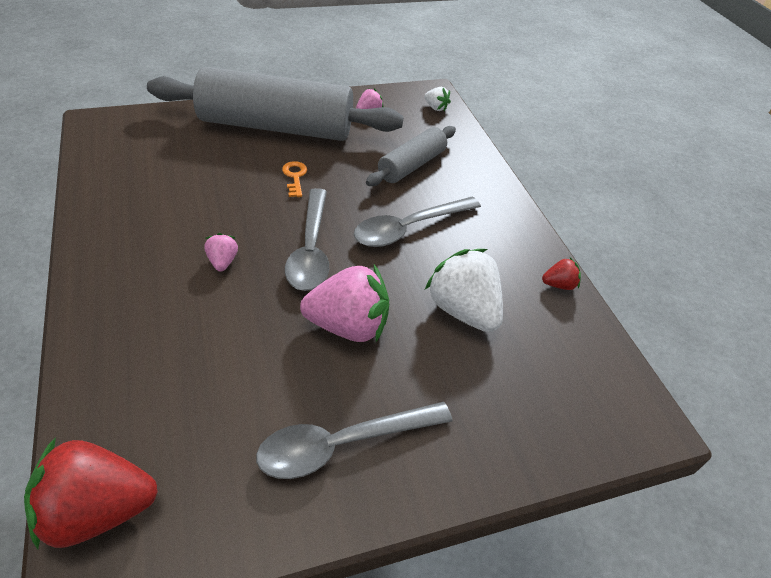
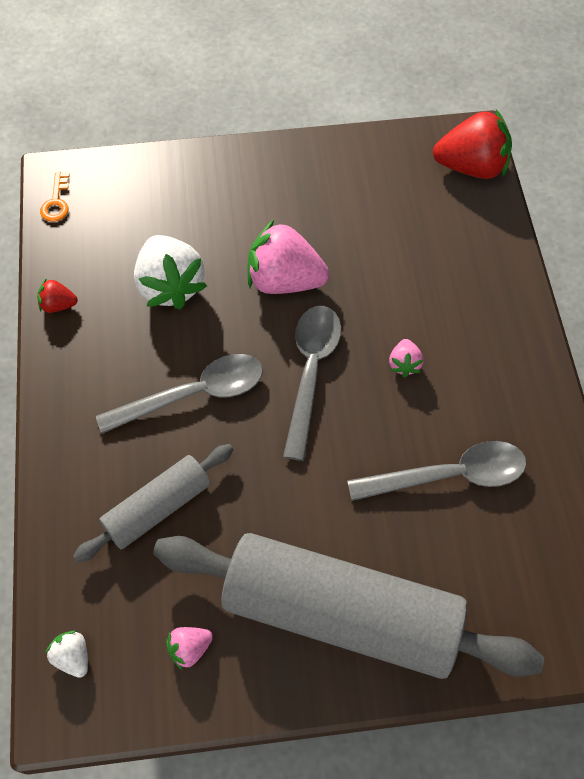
camera: 165 degrees left, 15 degrees up
grey spoon [256,402,453,479] -> grey spoon moved to [347,441,527,501]
orange key [282,161,307,197] -> orange key moved to [40,172,70,222]

